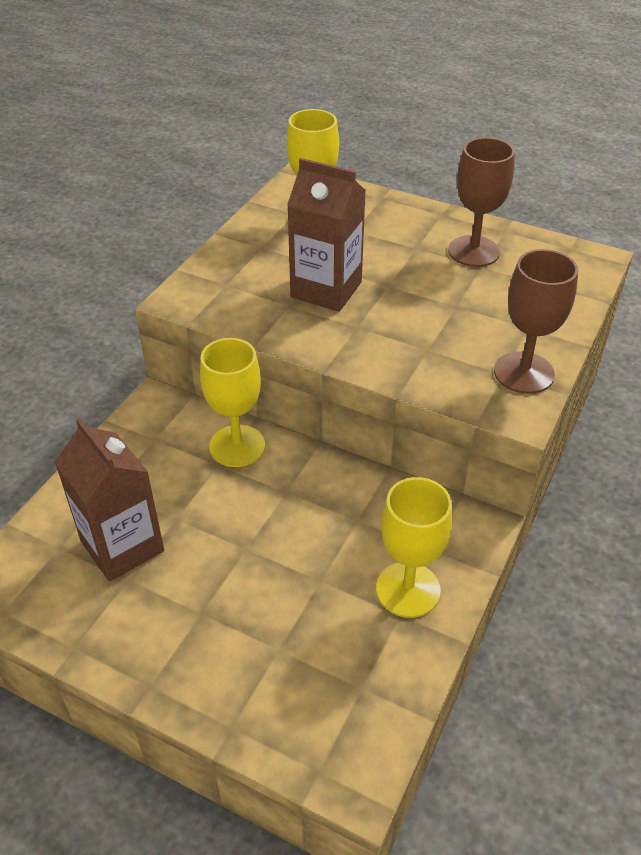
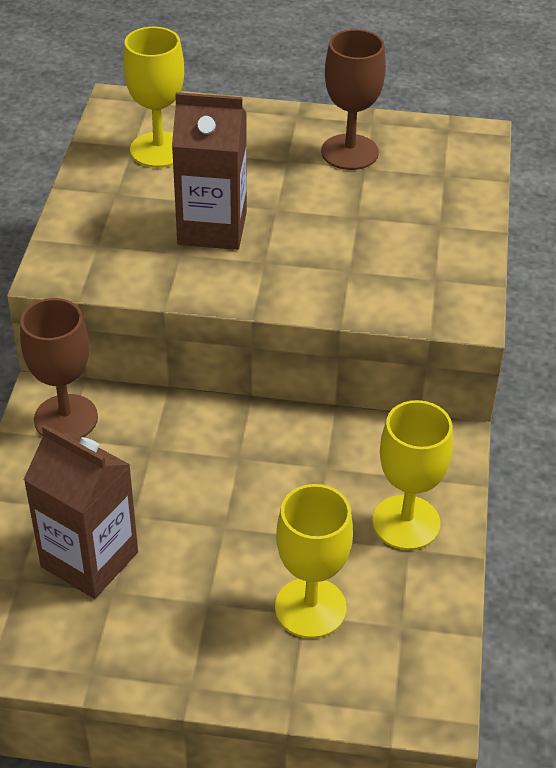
camera: 20 degrees left, 0 degrees up
yellow goblet [200,338,265,467] -> yellow goblet moved to [275,484,353,638]
brown goblet [494,249,578,394] -> brown goblet moved to [20,298,98,438]

